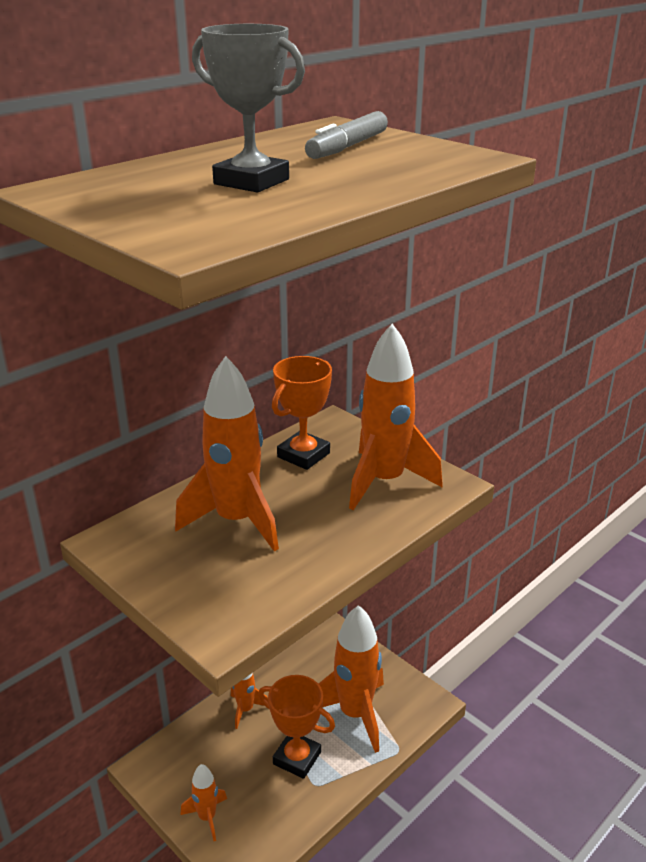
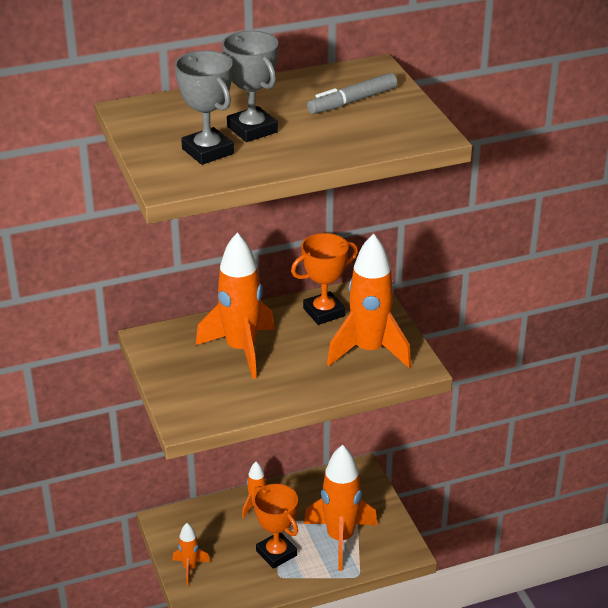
camera: 25 degrees right, 5 degrees up
none -> grey trophy [175,50,234,165]

